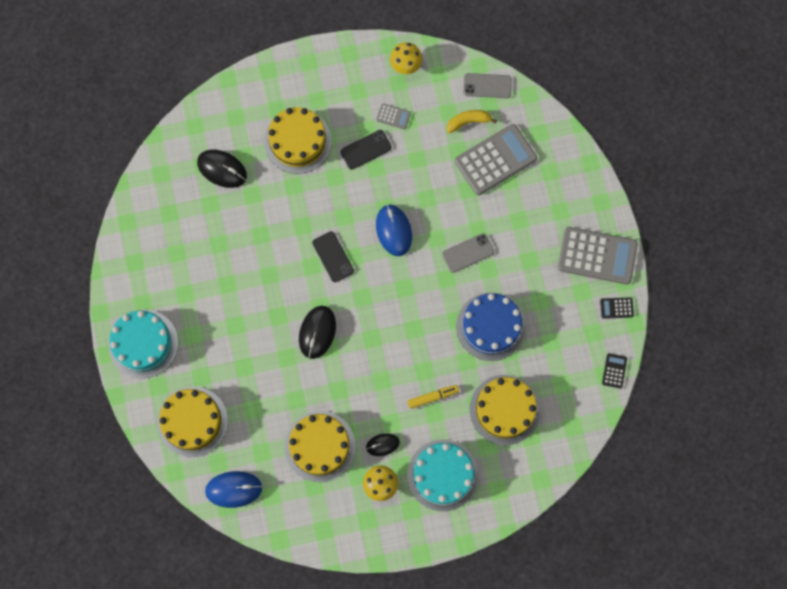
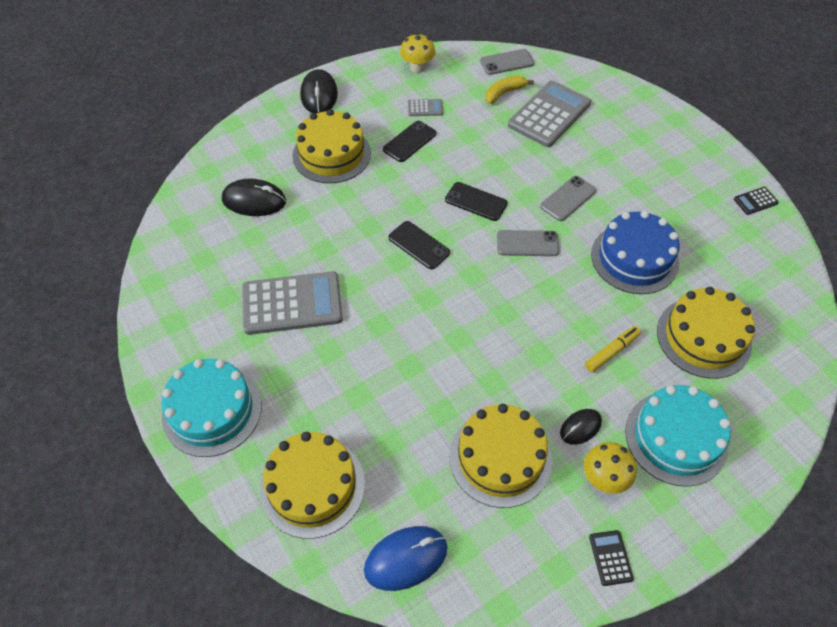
camera: 20 degrees left, 20 degrees down
black mouse [299,306,336,359] -> black mouse moved to [300,69,338,114]
blue mouse [376,204,412,256] -> black phone [445,182,508,221]
grey calculator [558,227,638,284] -> grey calculator moved to [242,271,343,335]
black calculator [602,353,627,389] -> black calculator moved to [589,530,634,586]
none -> grey phone [497,230,559,256]

